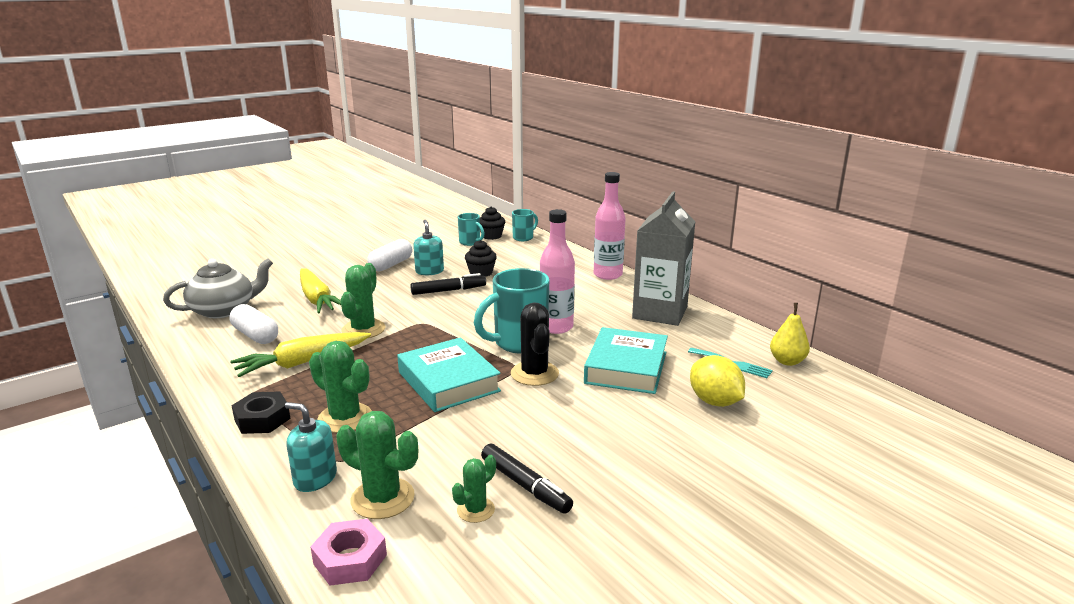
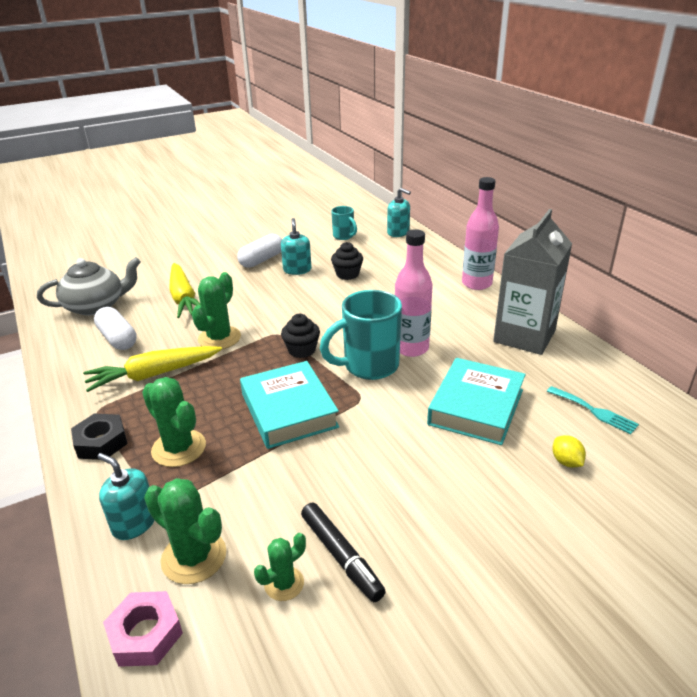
camera: 10 degrees right, 10 degrees up
black marker [410,273,486,295] -> none
black cupcake [480,207,505,240] -> black cupcake moved to [281,314,320,358]
black cactus [511,302,559,386] -> none
turquoise mug [512,209,538,241] -> turquoise soap dispenser [387,188,411,237]
yellow lemon [690,355,745,407] -> yellow lemon [553,435,586,468], size x0.55
yellow pear [770,303,810,366] -> none

